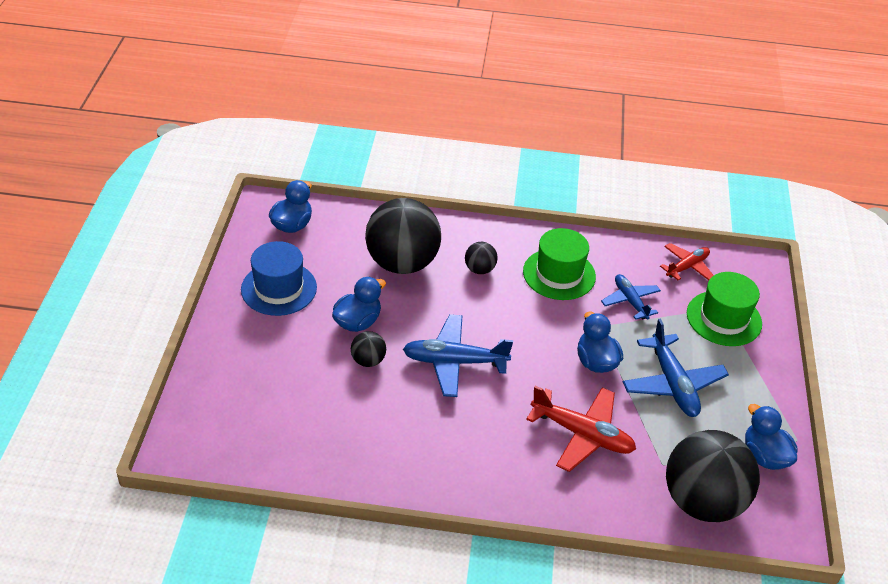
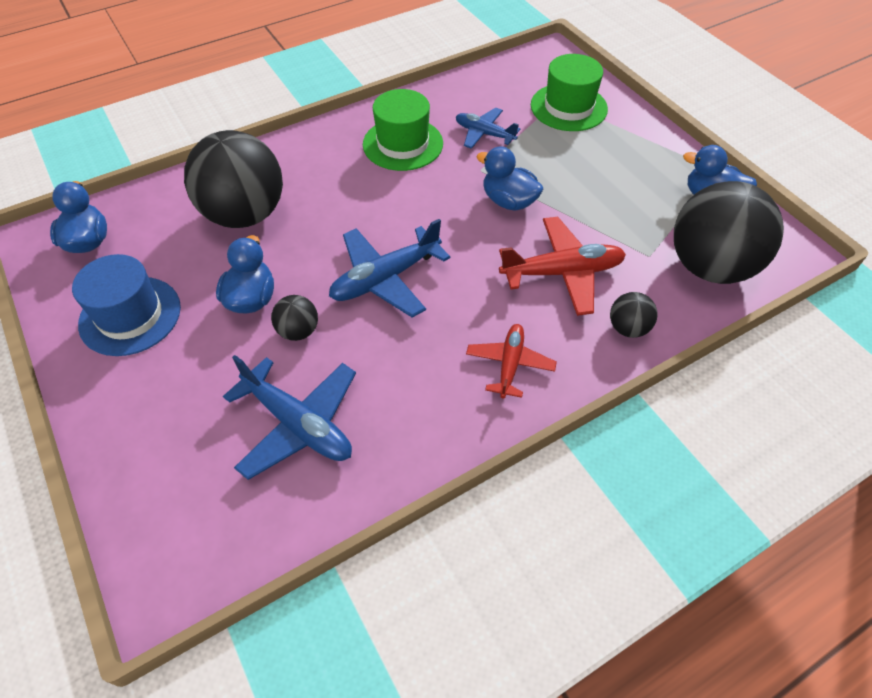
camera: 35 degrees left, 10 degrees up
black ball [465,242,498,274] -> black ball moved to [610,292,658,338]
blue plane [623,319,729,417] -> blue plane moved to [223,355,356,480]
red plane [660,243,714,280] -> red plane moved to [466,324,557,399]

